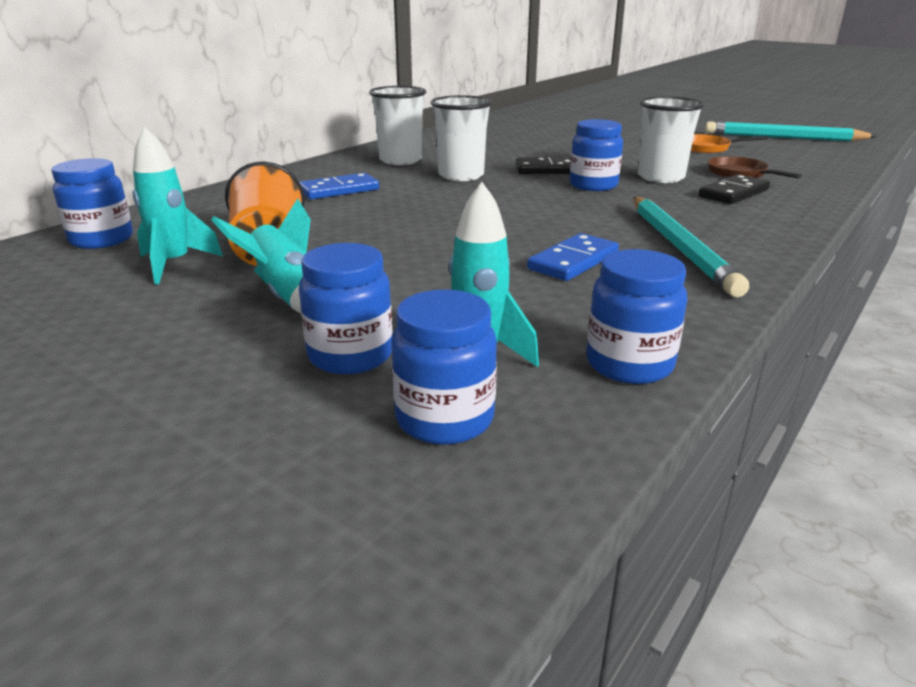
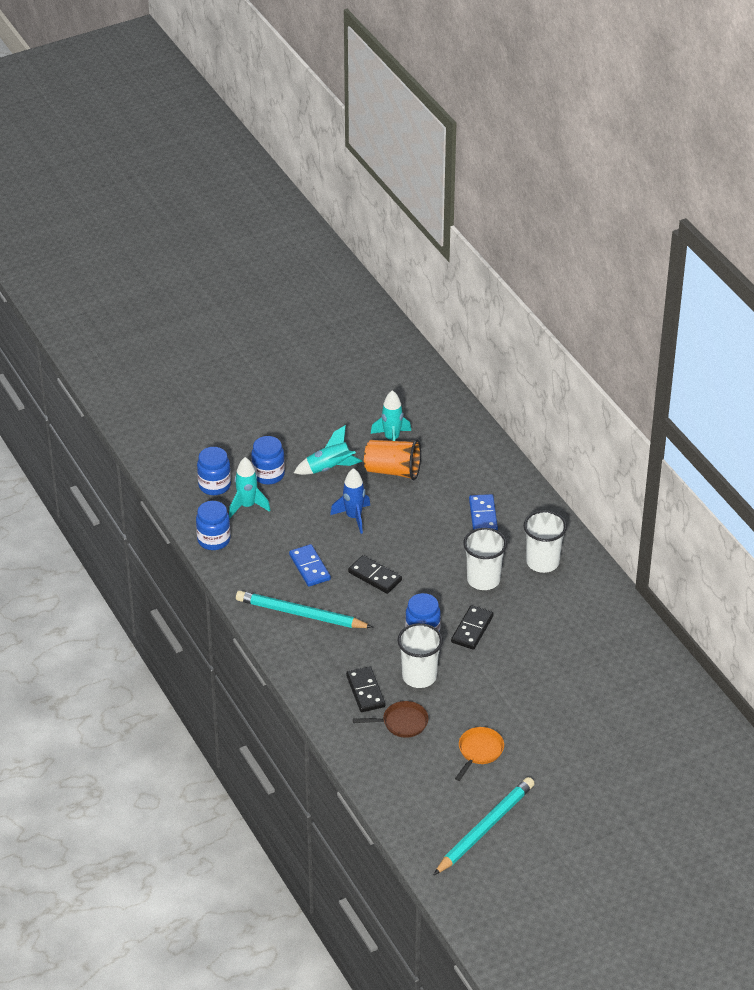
camera: 115 degrees right, 15 degrees up
blue jar [52,158,133,249] -> none
none -> blue rocket [330,468,370,534]
none -> black domino [348,555,402,594]

